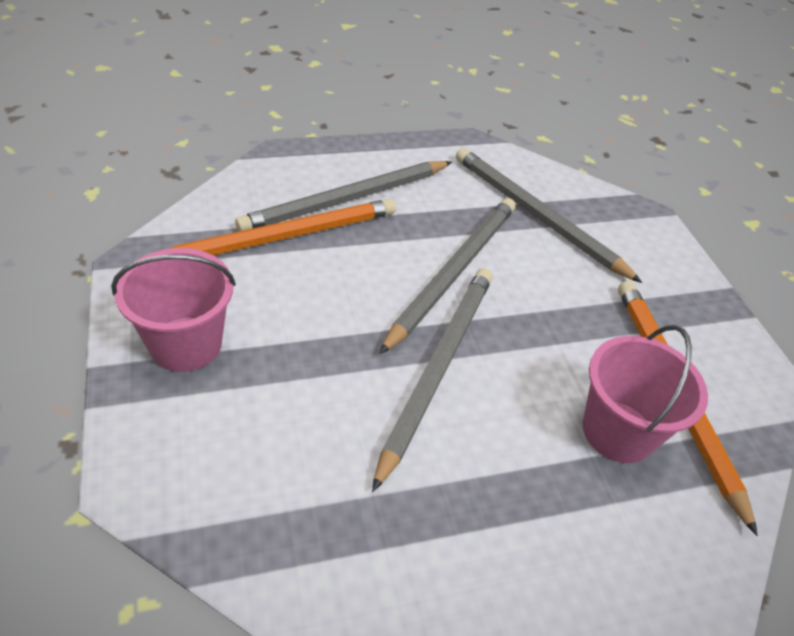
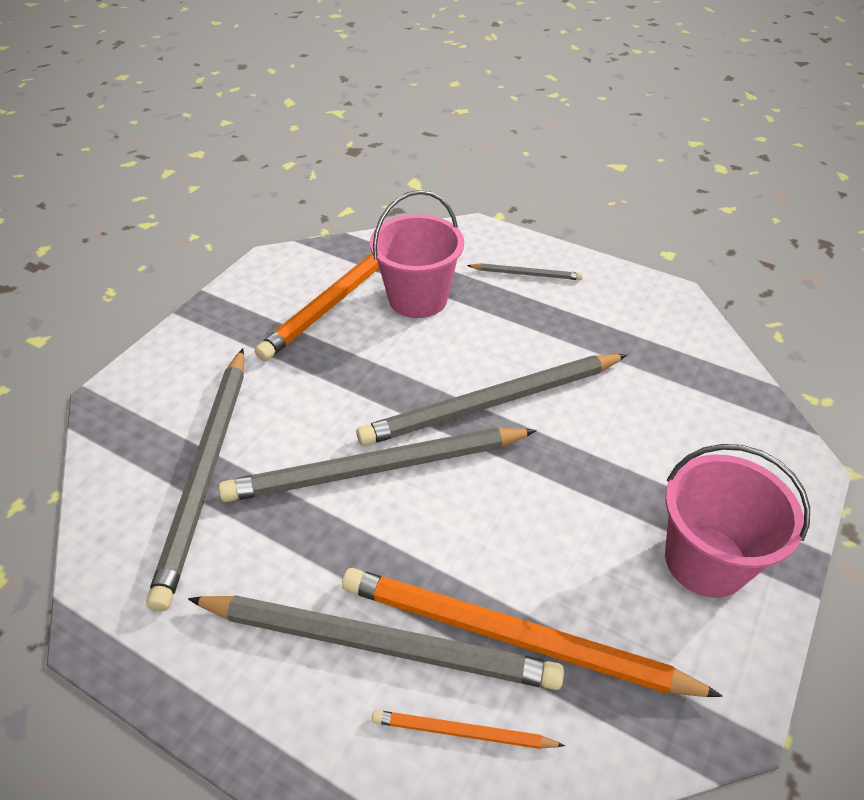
camera: 130 degrees left, 0 degrees up
none -> orange pencil [372,710,565,749]
none -> grey pencil [467,263,583,280]

